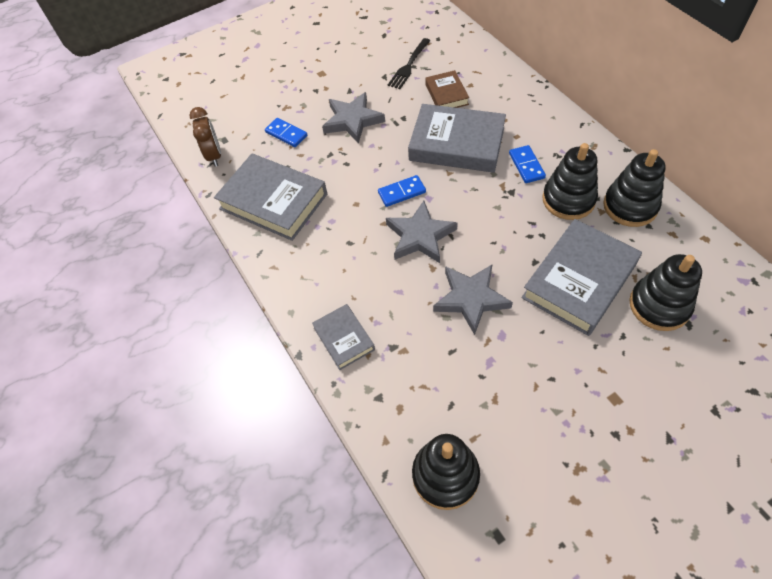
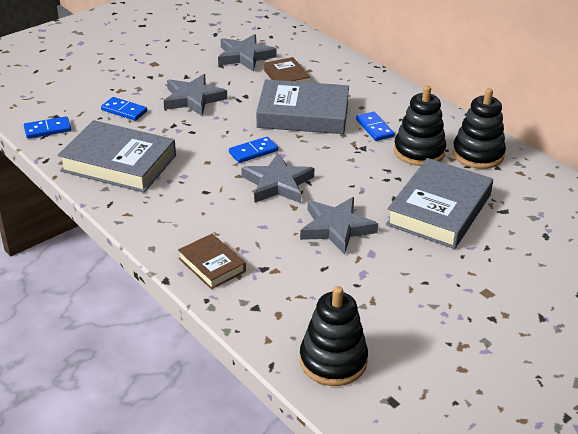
camera: 15 degrees left, 20 degrees down
brown clock [190,107,221,167] -> blue domino [24,116,71,138]
grey book [312,304,375,370] -> brown book [178,234,246,289]
black fork [388,38,430,89] -> grey star [218,34,277,72]
black stacking toy [629,254,702,331] -> none

